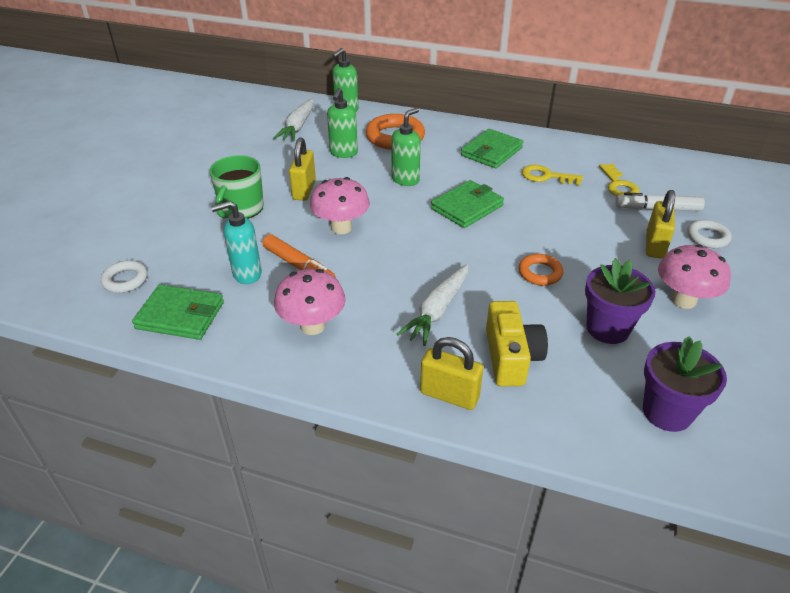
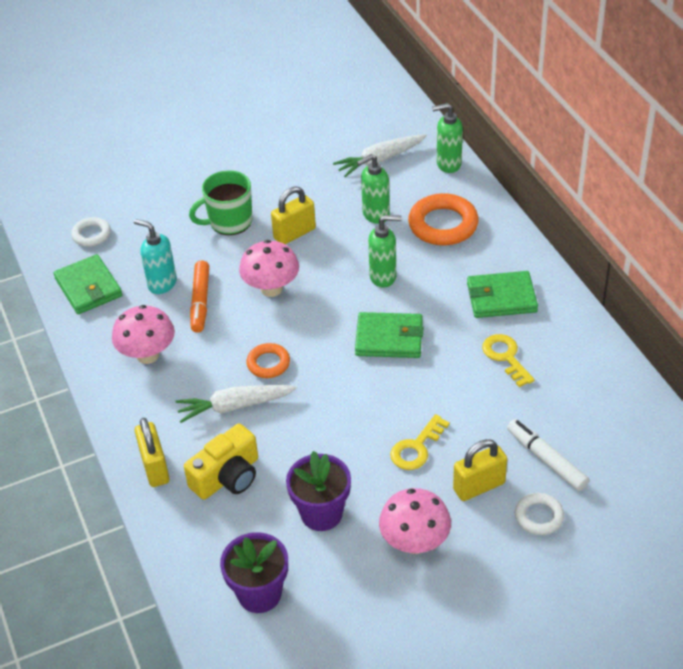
camera: 50 degrees right, 5 degrees up
orange ring [519,254,563,286] -> orange ring moved to [246,343,290,378]
yellow key [599,164,639,196] -> yellow key moved to [390,414,450,470]

